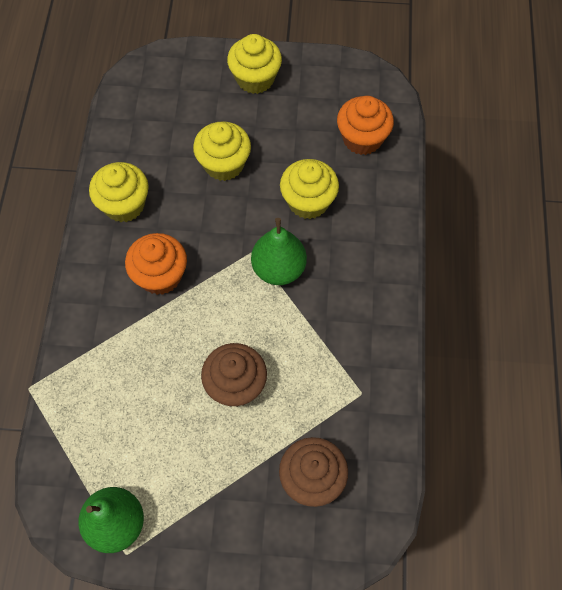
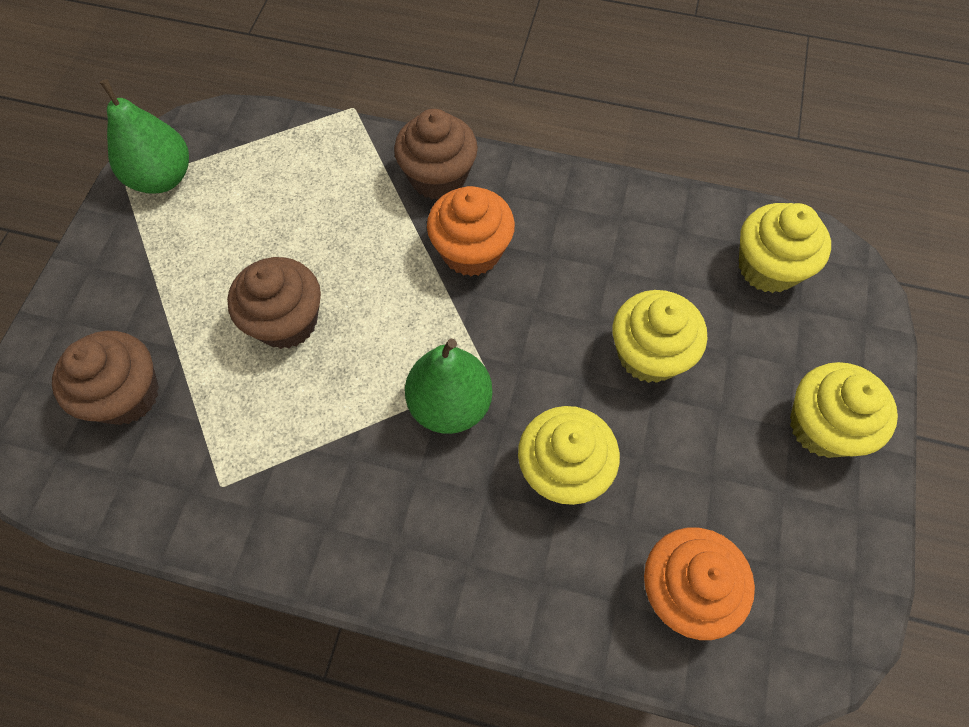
camera: 100 degrees right, 0 degrees up
yellow cupcake [89,162,149,222] -> yellow cupcake moved to [739,203,831,293]
none -> brown cupcake [394,109,478,200]

